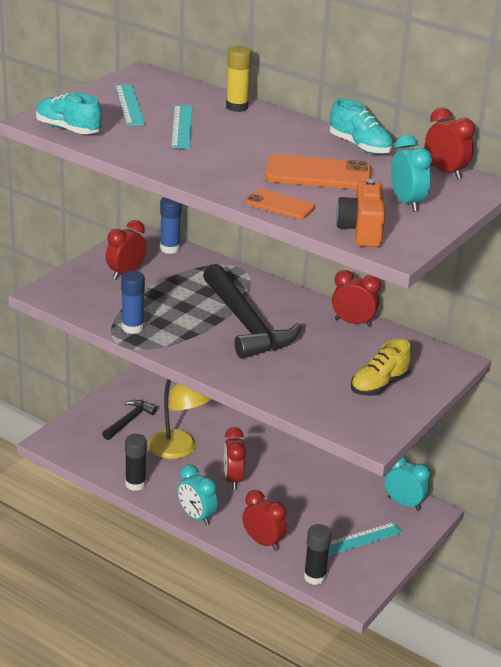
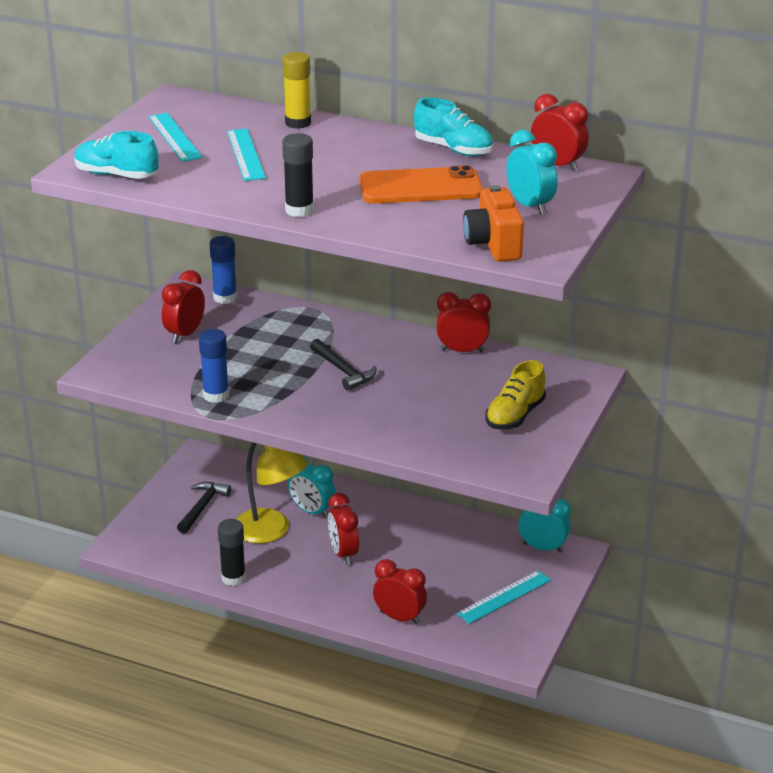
camera: 10 degrees left, 0 degrees up
turquoise clock [178,465,218,526] -> turquoise clock moved to [288,456,336,518]
black hammer [203,264,302,359] -> black hammer [310,339,376,391], size x0.50
orange phone [245,189,315,219] -> none
black glue stick [304,524,331,585] -> black glue stick moved to [282,133,314,217]

